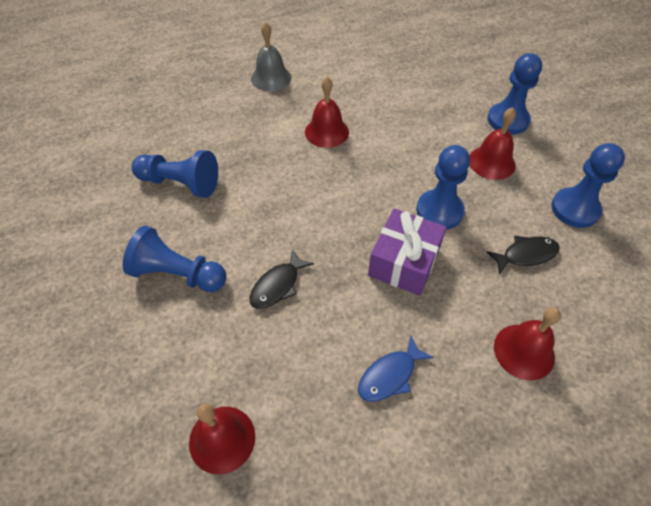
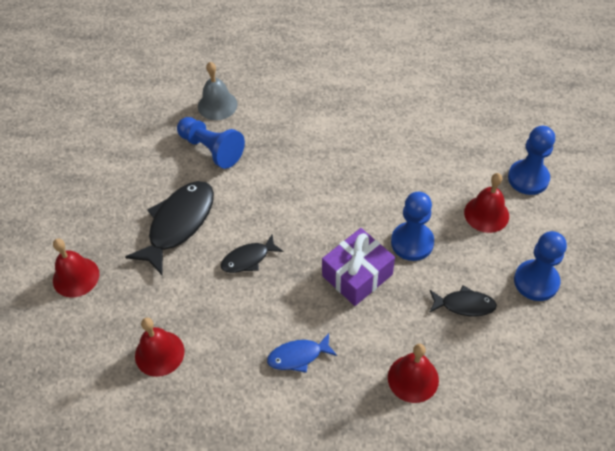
camera: 25 degrees right, 0 degrees up
blue pawn [123,226,227,292] -> black fish [125,181,214,275]
grey bell [251,22,291,91] -> grey bell moved to [198,62,238,120]
red bell [305,77,349,148] -> red bell moved to [53,239,99,297]

